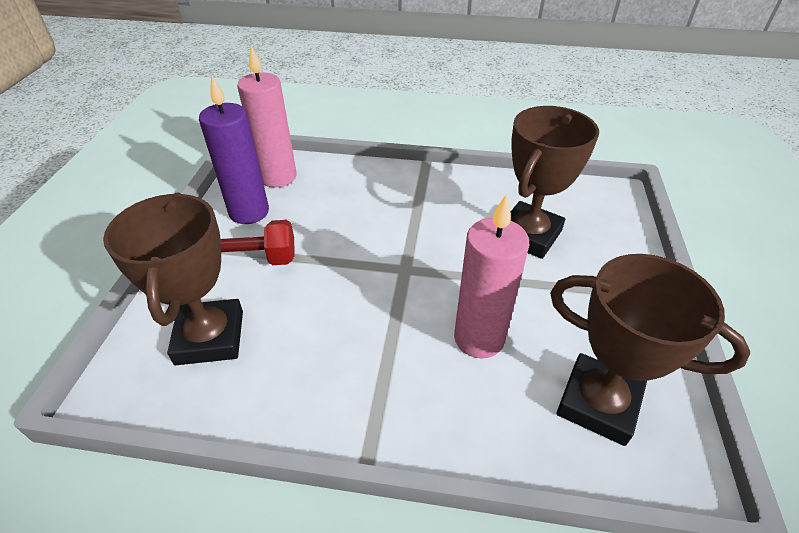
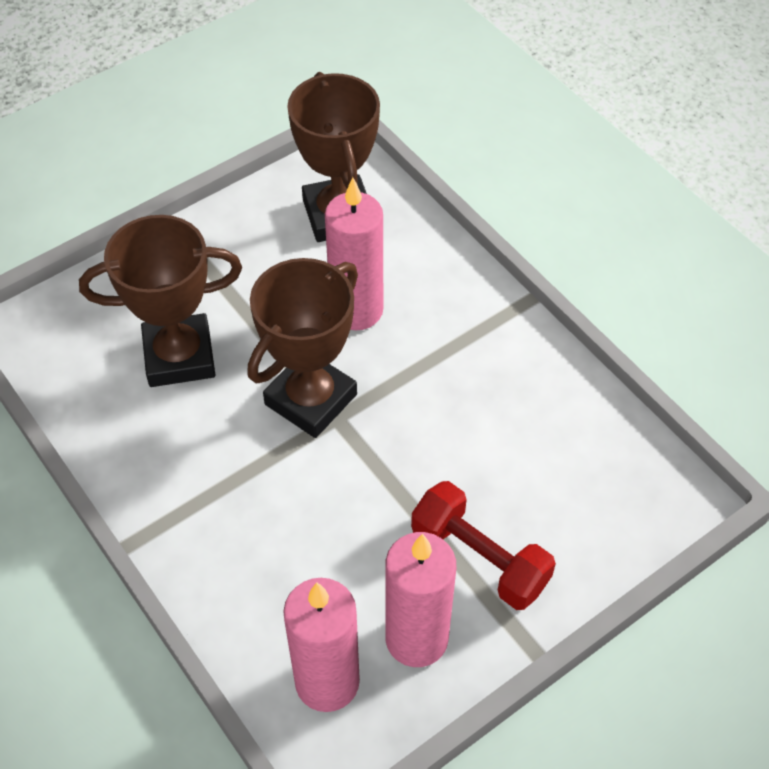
camera: 135 degrees left, 10 degrees up
brown trophy [103,192,243,365] -> brown trophy moved to [247,258,358,438]
purple candle [199,74,269,224] -> pink candle [385,532,456,667]

